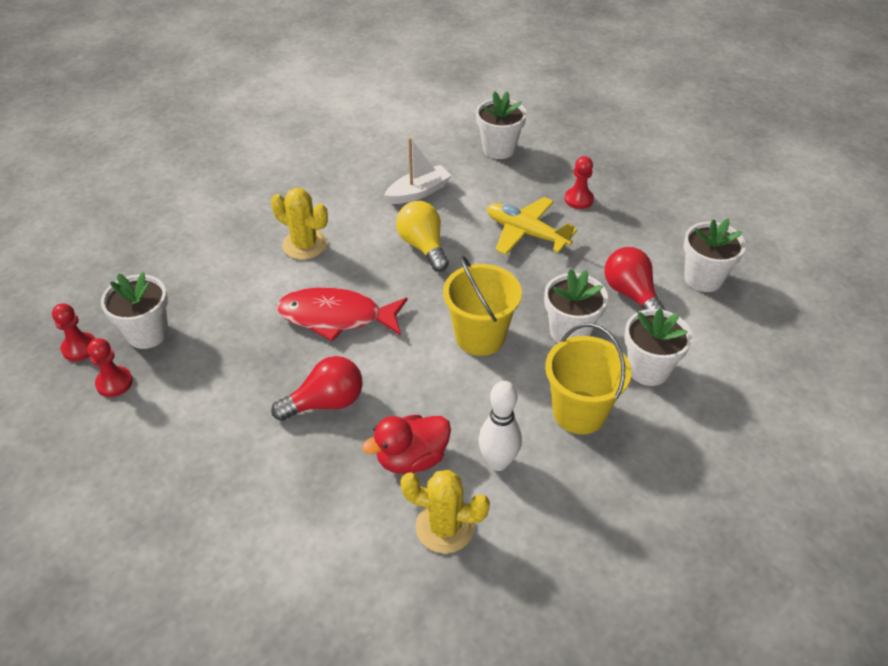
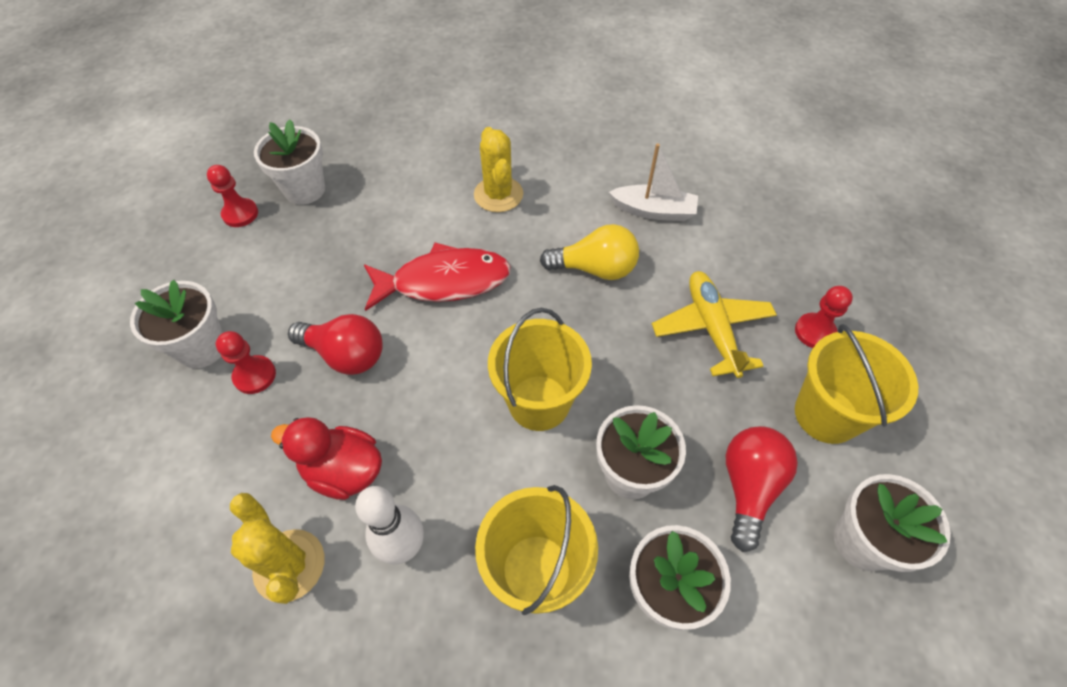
camera: 45 degrees right, 10 degrees up
red pawn [52,303,95,361] -> red pawn moved to [216,331,276,394]
red fish [277,287,408,342] -> red fish turned 120 degrees clockwise [364,242,511,311]
yellow light bulb [396,201,449,272] -> yellow light bulb turned 75 degrees clockwise [540,224,639,280]
white flower pot [476,91,527,159] -> white flower pot moved to [130,280,224,368]
none -> yellow bucket [795,324,918,444]

